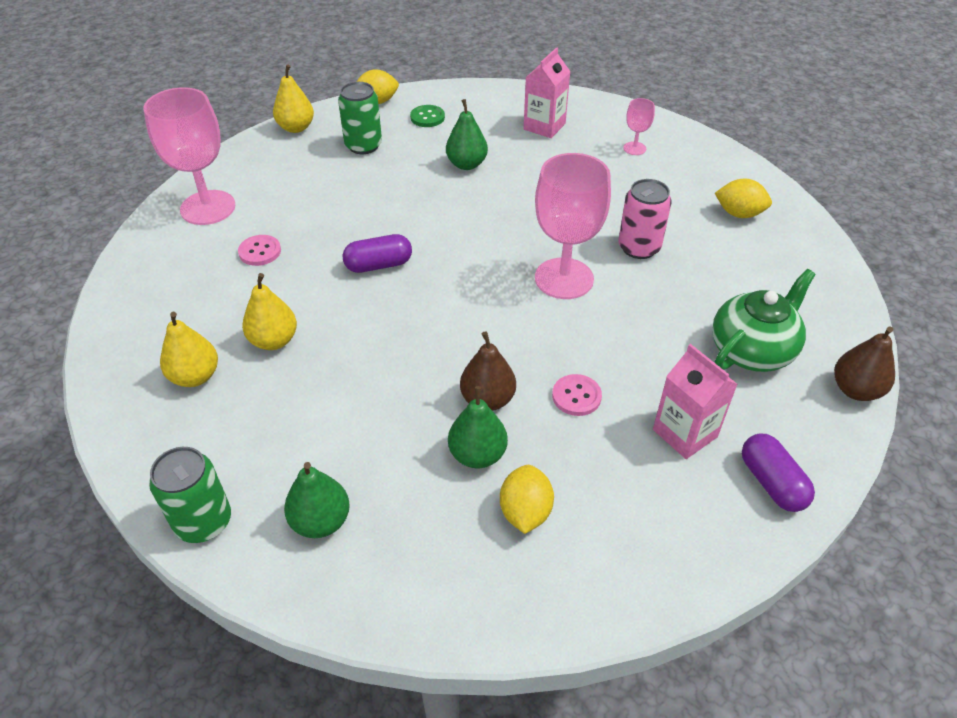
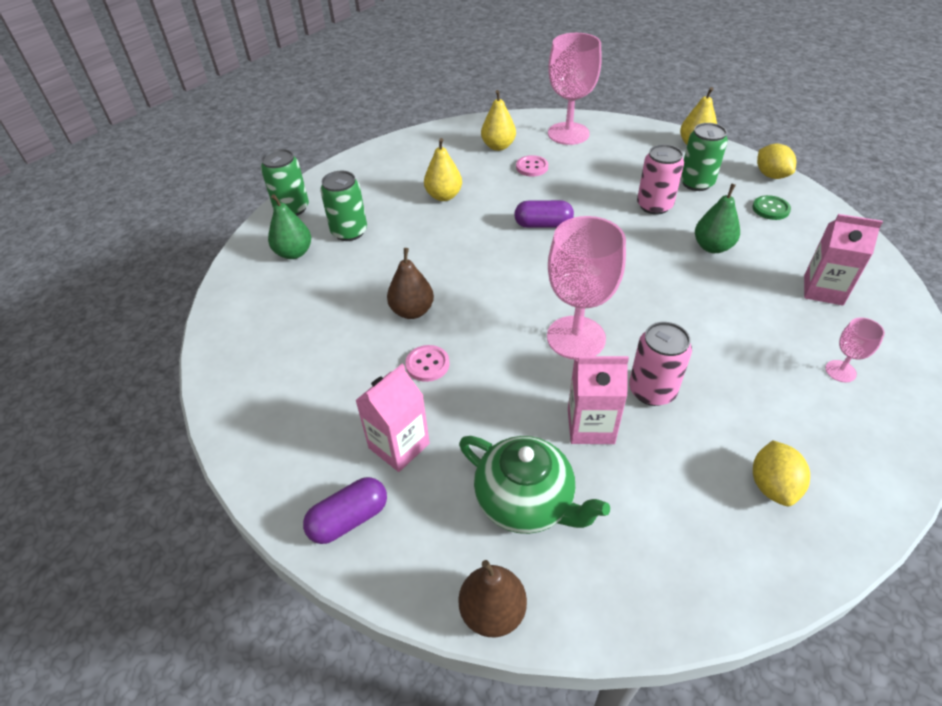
camera: 80 degrees right, 0 degrees up
yellow pear [160,312,218,387] -> yellow pear moved to [481,90,516,151]
purple capsule [342,234,412,273] -> purple capsule turned 60 degrees counterclockwise [514,200,574,228]
green pear [448,386,508,468] -> none
yellow lemon [500,465,554,534] -> none
none -> green can [320,171,367,241]
none -> pink carton [568,356,629,444]
none -> pink can [637,144,684,215]

